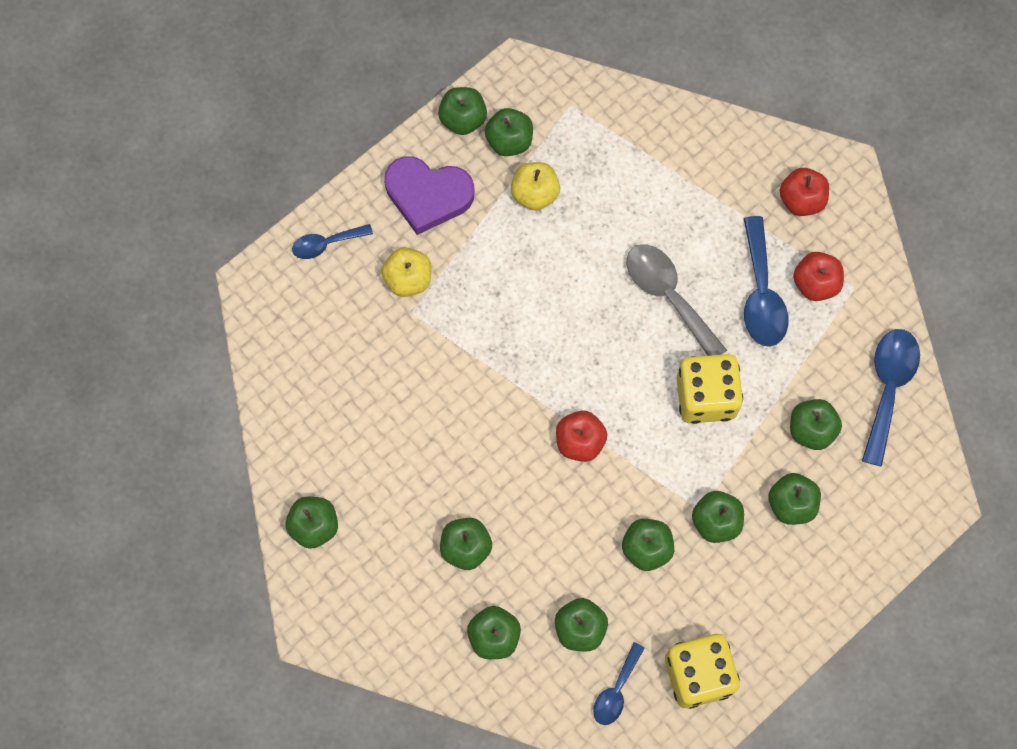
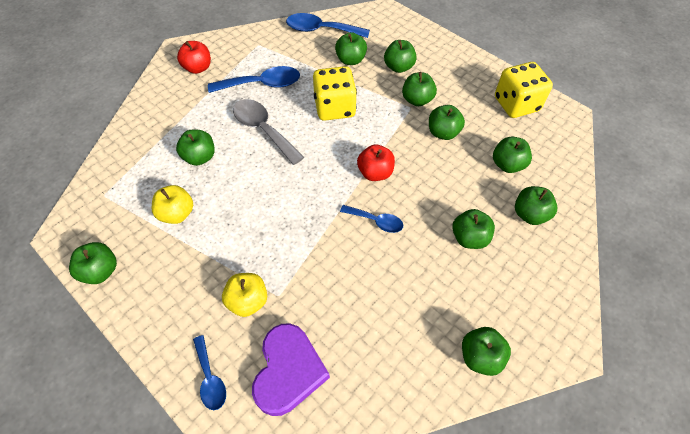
camera: 95 degrees left, 15 degrees down
purple heart [384,156,475,235] -> purple heart moved to [252,324,330,416]
green apple [485,108,533,156] -> green apple moved to [176,130,215,166]
blue spoon [593,642,645,725] -> blue spoon moved to [340,205,403,233]
grey spoon [626,244,727,356] -> grey spoon turned 90 degrees clockwise [233,99,304,165]
red apple [793,252,844,301] -> none

